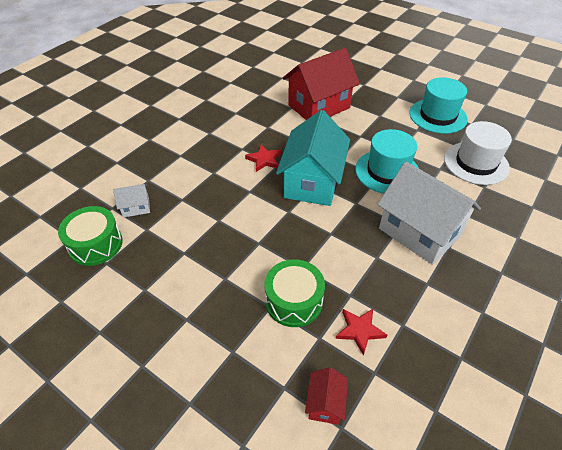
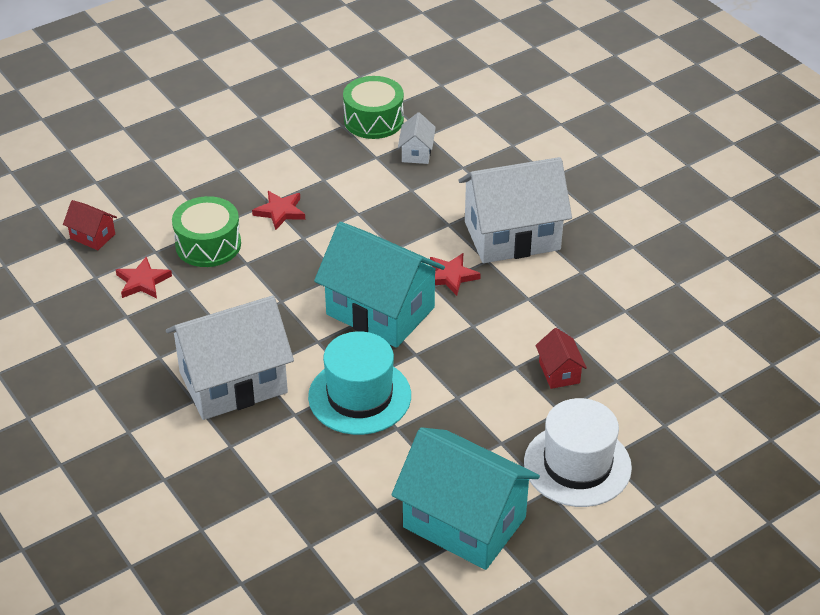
camera: 110 degrees right, 5 degrees down
red house [283,48,360,120] -> red house [535,328,587,389], size x0.43
turquoise hat [409,77,468,134] -> turquoise house [391,427,540,570]
white hat [444,121,512,185] -> white hat moved to [524,398,632,507]
none -> red star [252,191,305,230]
none -> white house [458,157,572,263]

